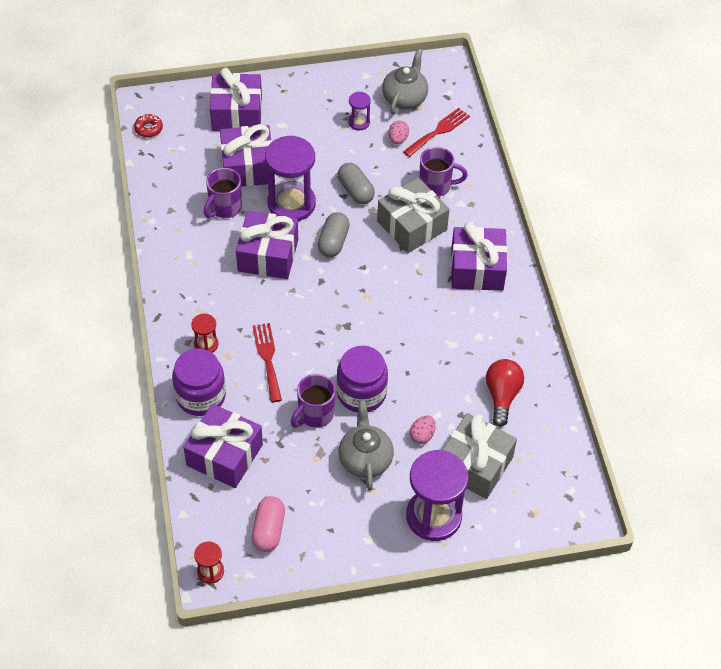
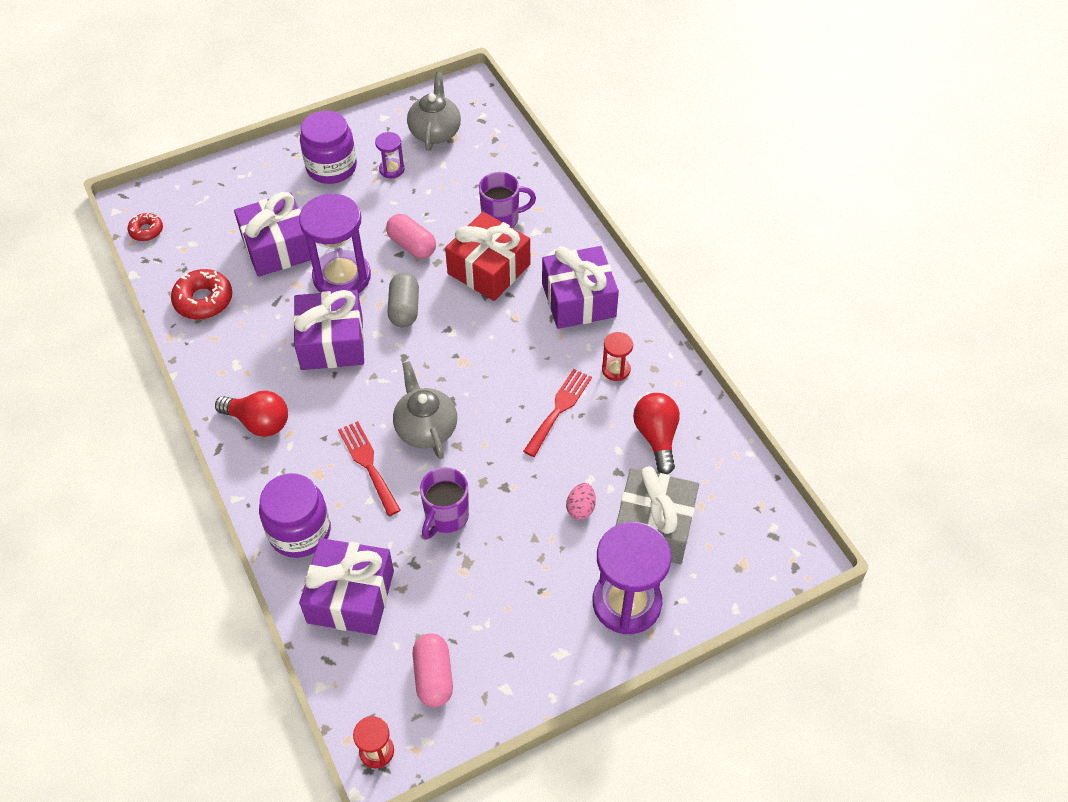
camera: 15 degrees left, 0 degrees up
red hourglass [191,314,218,353] -> red hourglass moved to [602,332,633,381]
purple mug [204,168,242,218] -> none
purple gift [210,68,262,131] -> none
purple jar [337,346,388,413] -> purple jar moved to [300,111,357,184]
grey capsule [338,163,375,204] -> pink capsule [386,214,436,259]
grey teapot [338,400,394,490] -> grey teapot moved to [393,361,457,459]
grey gift [377,178,449,253] -> red gift [445,212,530,301]
pink egg [388,121,409,144] -> none
red fork [403,108,470,157] -> red fork moved to [523,369,592,457]
none -> red donut [171,269,232,320]
none -> red light bulb [215,391,288,437]

